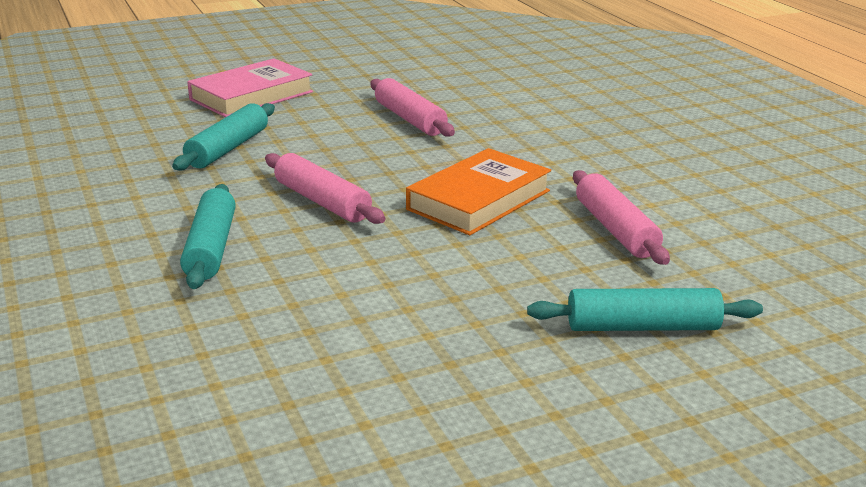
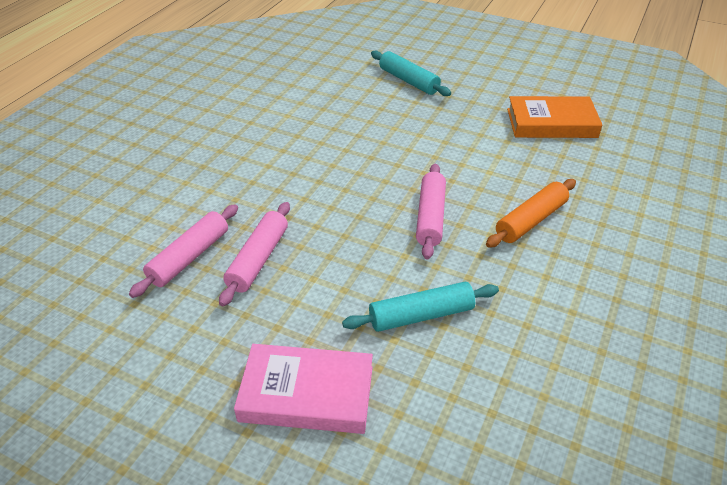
camera: 130 degrees left, 15 degrees up
turquoise rolling pin [180,184,236,289] -> orange rolling pin [486,179,576,248]
orange book [406,148,551,235] -> orange book moved to [507,96,602,138]
pink rolling pin [573,170,670,265] -> pink rolling pin moved to [129,204,238,298]

